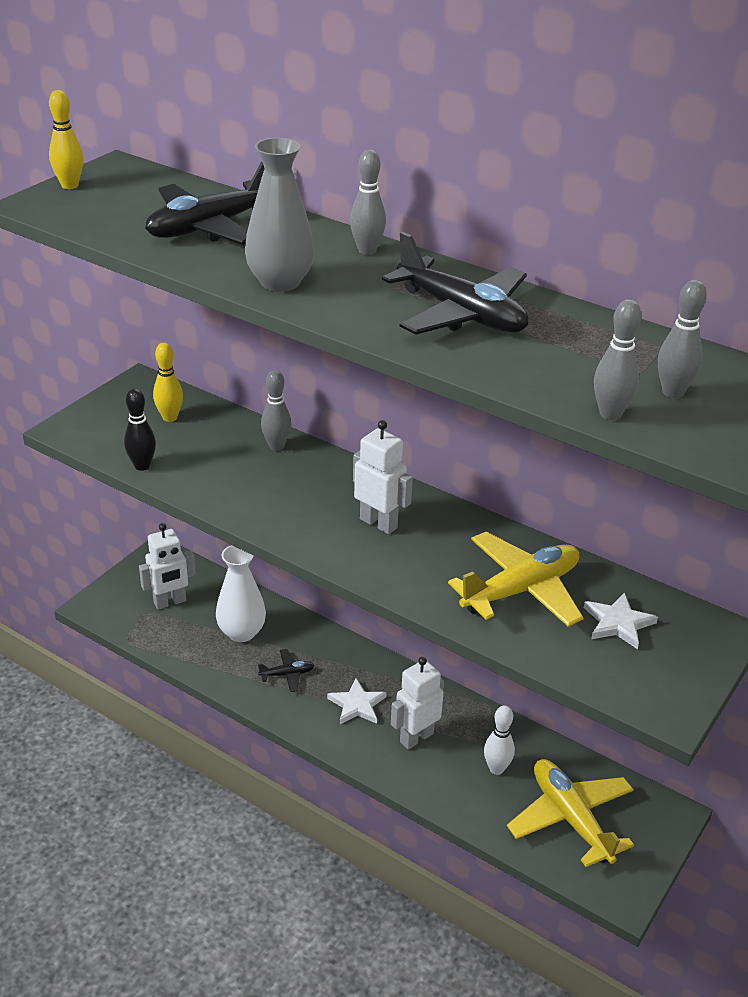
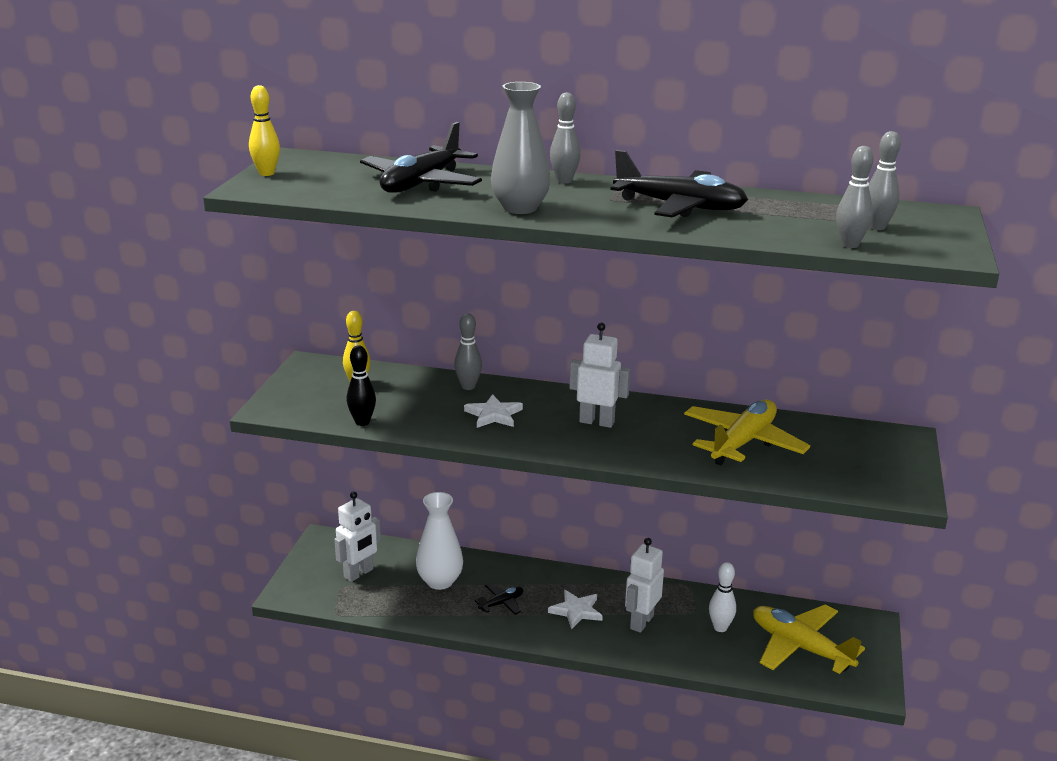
camera: 20 degrees left, 10 degrees down
white star [584,592,658,649] -> white star moved to [464,394,523,428]

